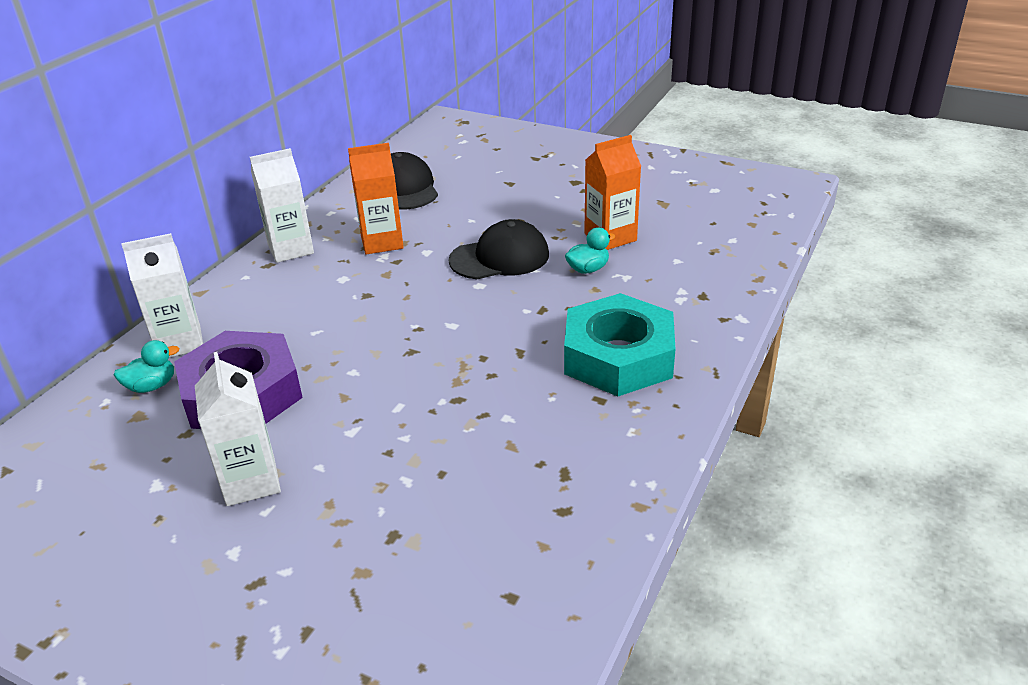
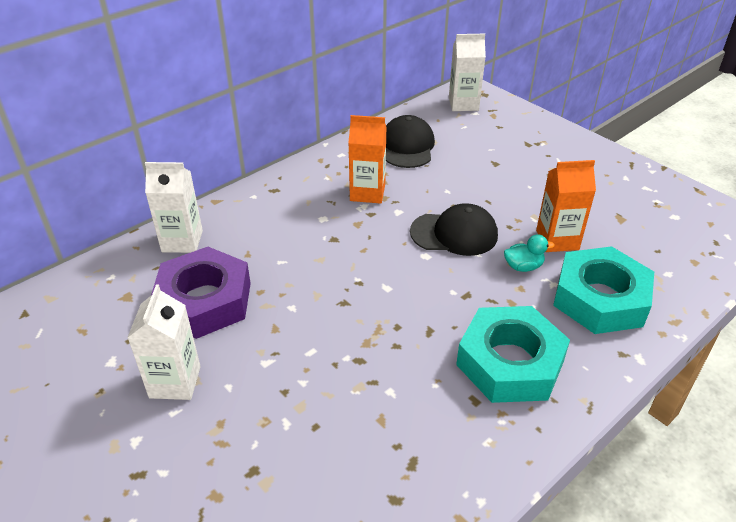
camera: 20 degrees right, 5 degrees up
turquoise duck [114,340,179,393] -> none
white carton [250,148,314,263] -> white carton moved to [449,34,486,111]
none -> turquoise nut [553,246,654,334]

